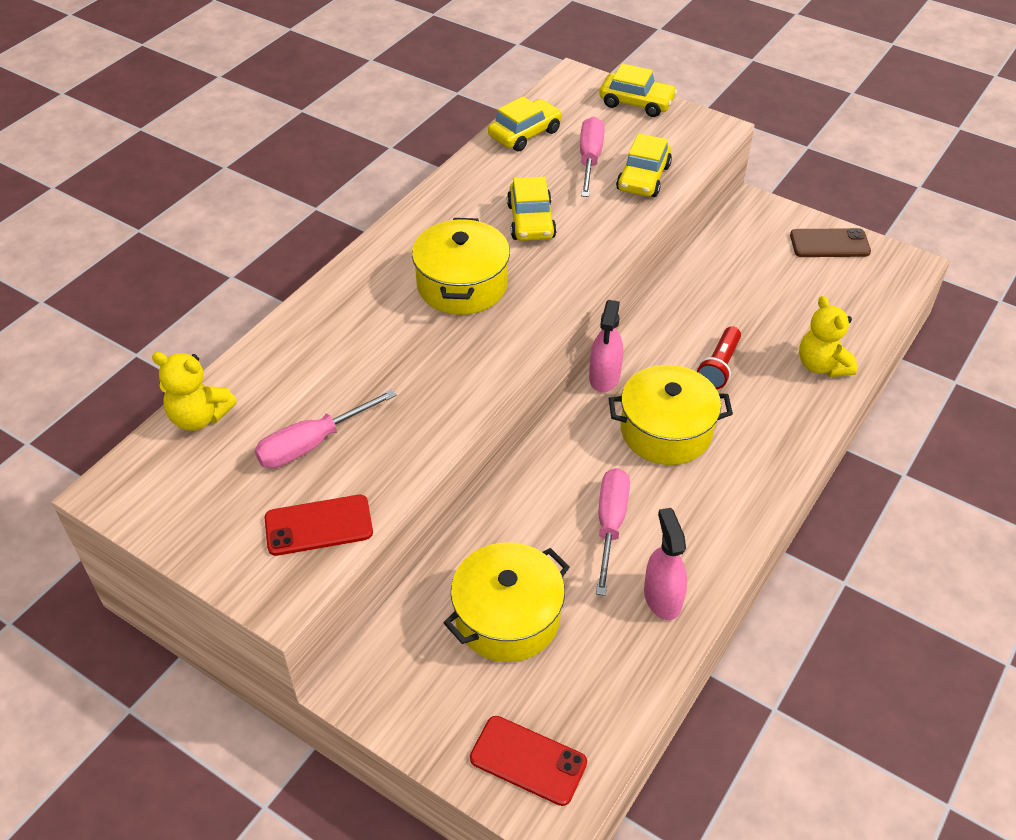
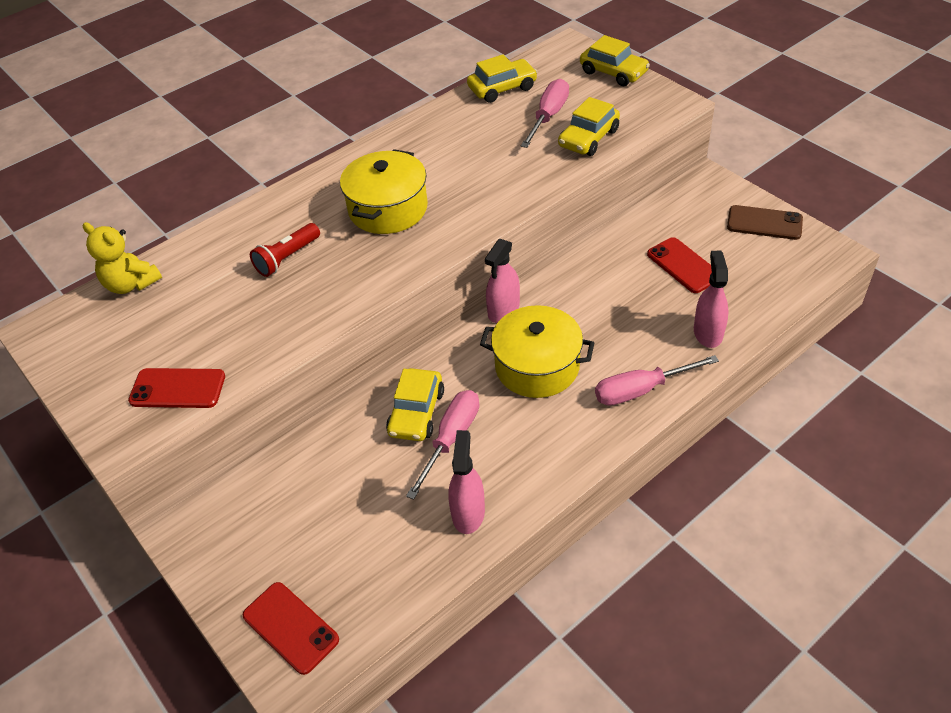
camera: 20 degrees right, 0 degrees up
pink screwdriver [255,389,397,468] -> pink screwdriver moved to [595,355,719,406]
yellow pot [444,542,569,662] -> none
yellow car [507,177,557,241] -> yellow car moved to [386,368,444,441]
red flashlight [697,326,741,389] -> red flashlight moved to [250,223,320,277]
yellow teddy bear [799,296,857,377] -> pink spray bottle [694,251,729,348]
none -> red phone [647,237,712,293]

